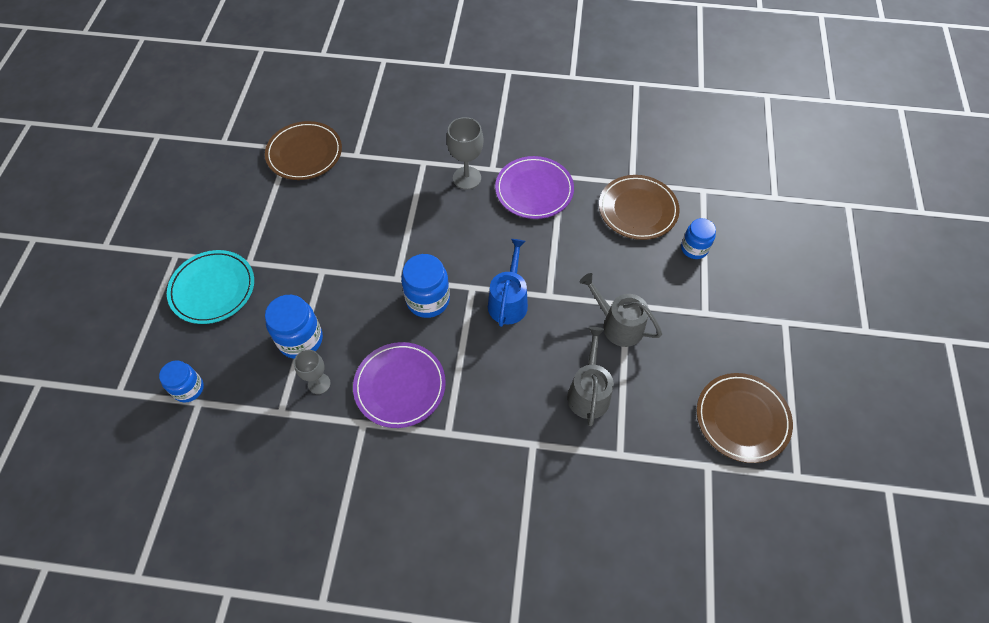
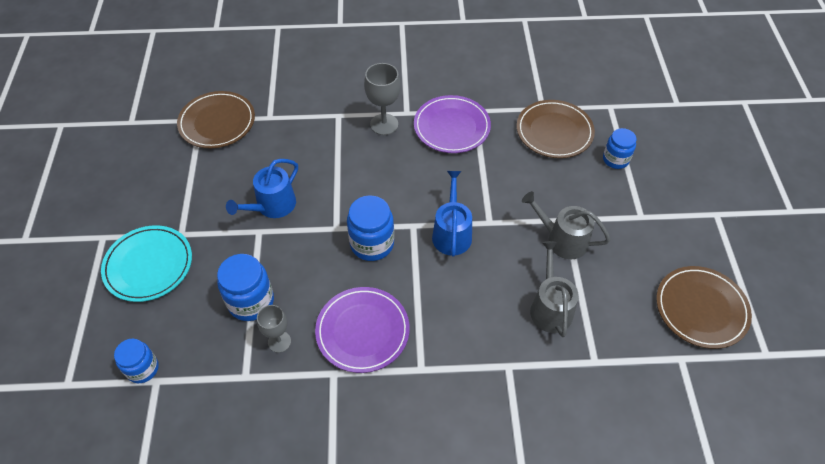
camera: 10 degrees left, 5 degrees down
none -> blue watering can [226,159,298,218]

